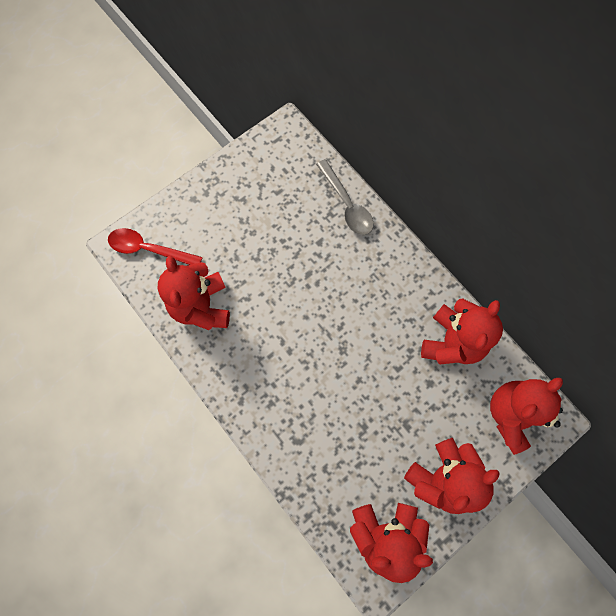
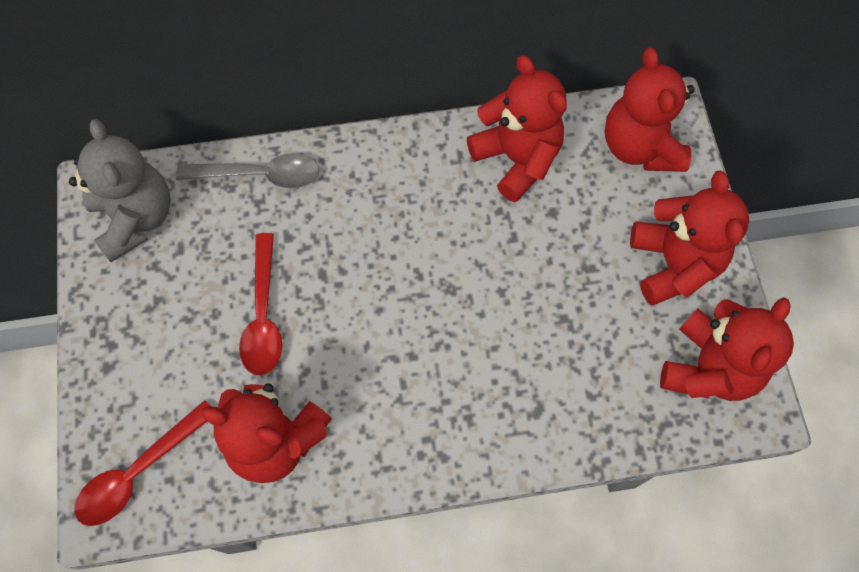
camera: 60 degrees left, 5 degrees down
none -> grey teddy bear [69,119,171,262]
none -> red spoon [239,233,282,375]

